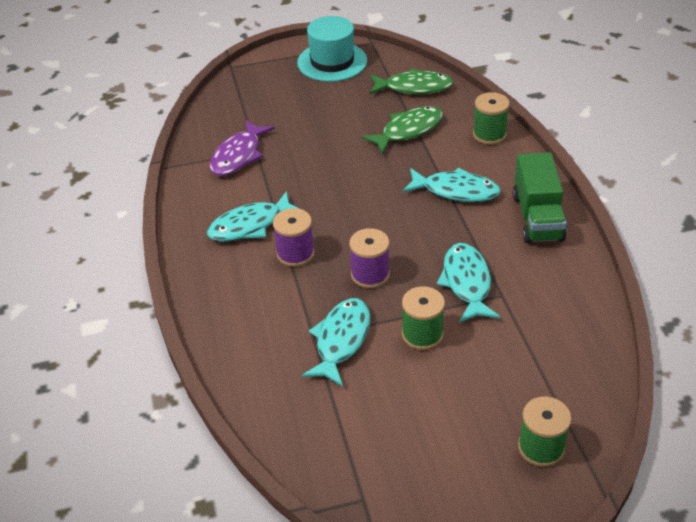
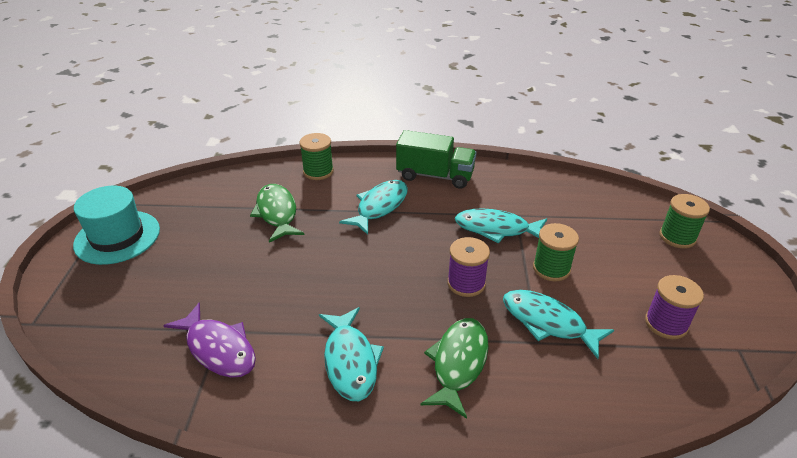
camera: 75 degrees left, 5 degrees down
purple spool [273,208,315,267] -> purple spool moved to [645,275,704,339]
green fish [370,68,454,94] -> green fish moved to [420,318,489,419]

